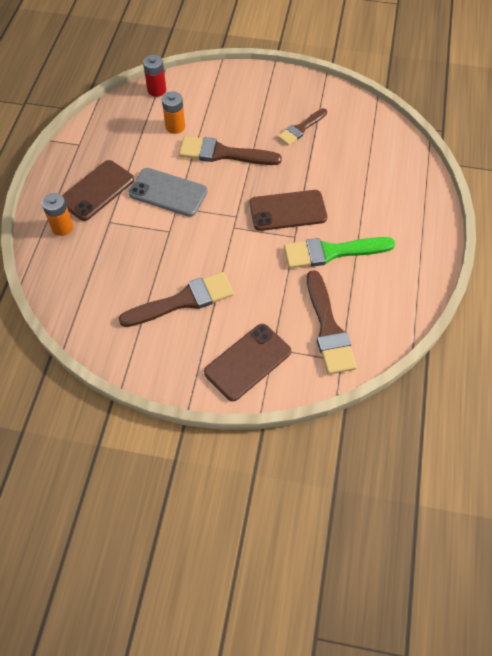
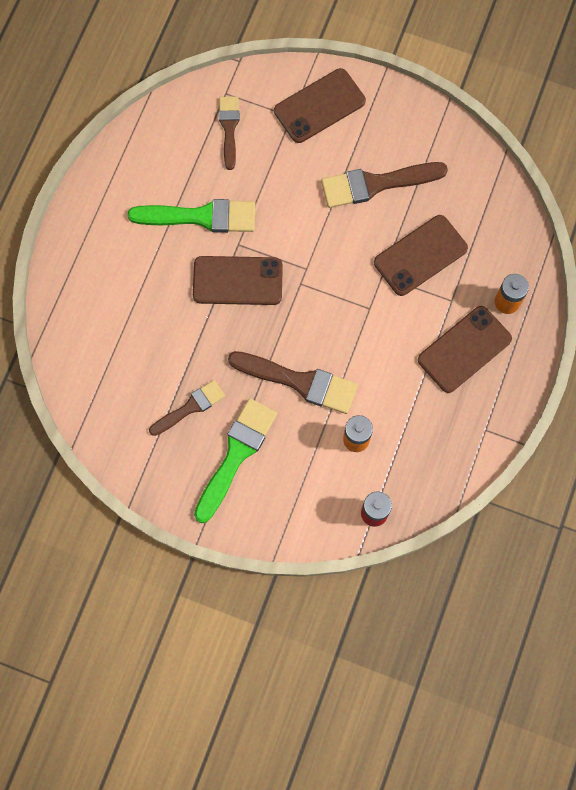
camera: 170 degrees left, 15 degrees up
grey phone [129,168,208,217] -> none
brown brush [307,270,357,374] -> brown brush [219,96,240,170], size x0.63
none -> green brush [194,398,277,523]
none -> brown phone [374,215,468,296]

